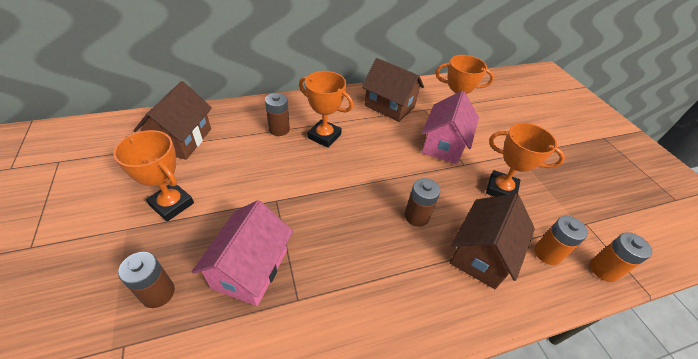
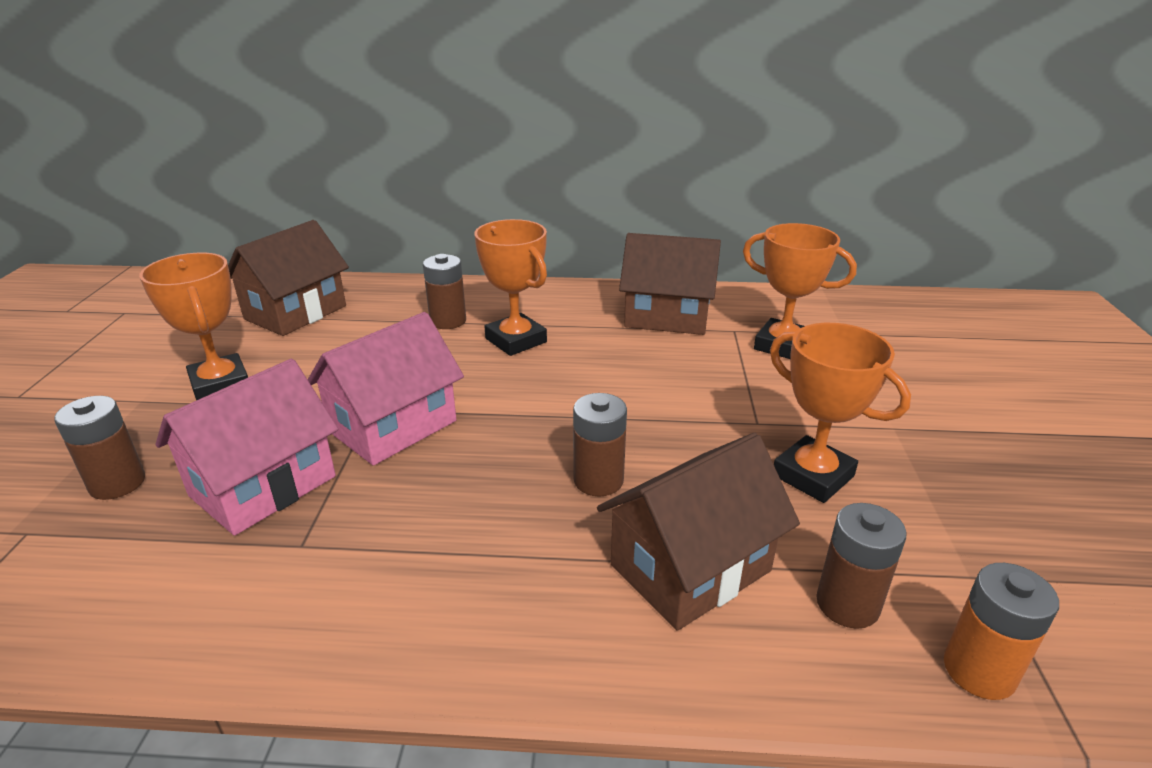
camera: 25 degrees right, 15 degrees down
brown house [362,58,424,122] -> brown house turned 45 degrees counterclockwise [619,233,721,335]
pink house [422,91,479,164] -> pink house moved to [307,312,464,466]
orange battery [534,216,588,265] -> brown battery [816,503,907,629]

